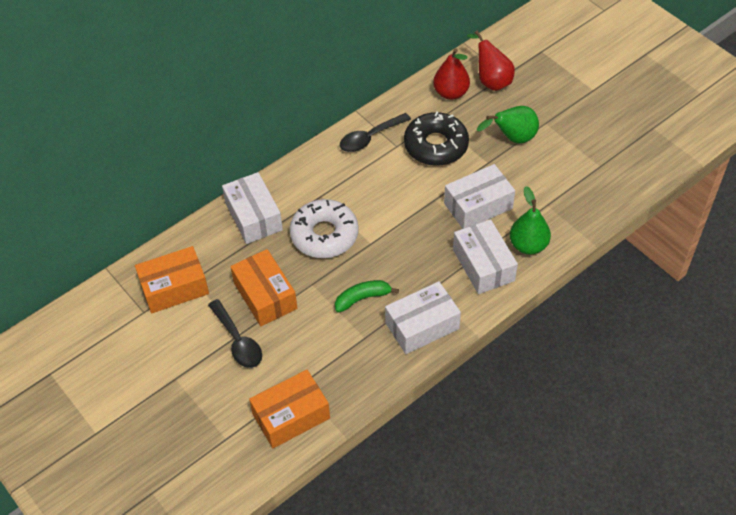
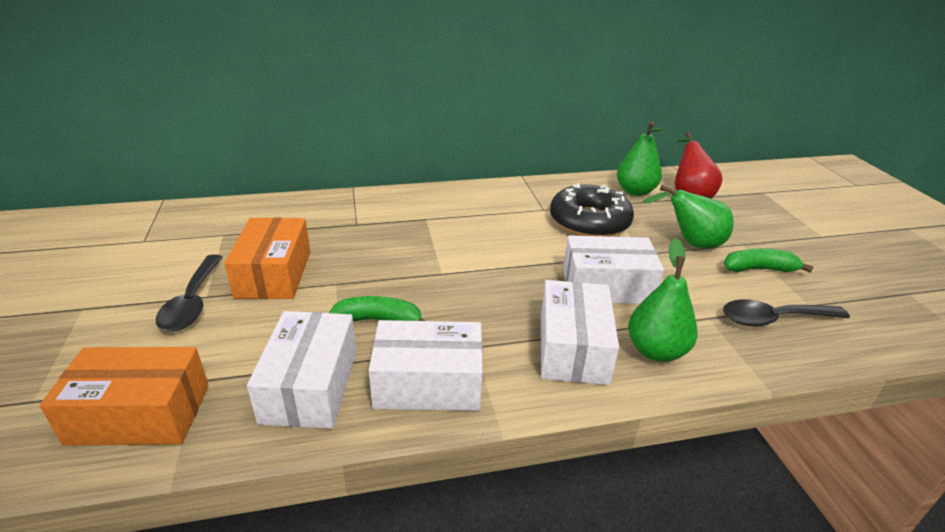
camera: 25 degrees right, 20 degrees down
orange box [135,246,209,313] -> none
white box [222,172,283,244] -> white box moved to [247,311,356,429]
white donut [290,199,359,258] -> none
black spoon [340,113,411,152] -> black spoon moved to [723,299,850,326]
red pear [433,49,470,100] -> green pear [617,121,663,196]
none -> green banana [724,248,814,273]

